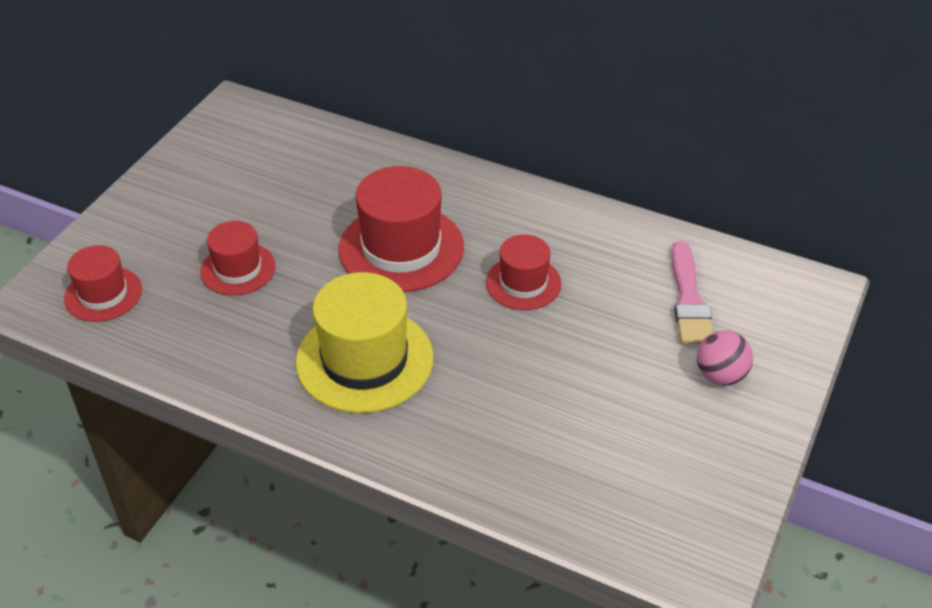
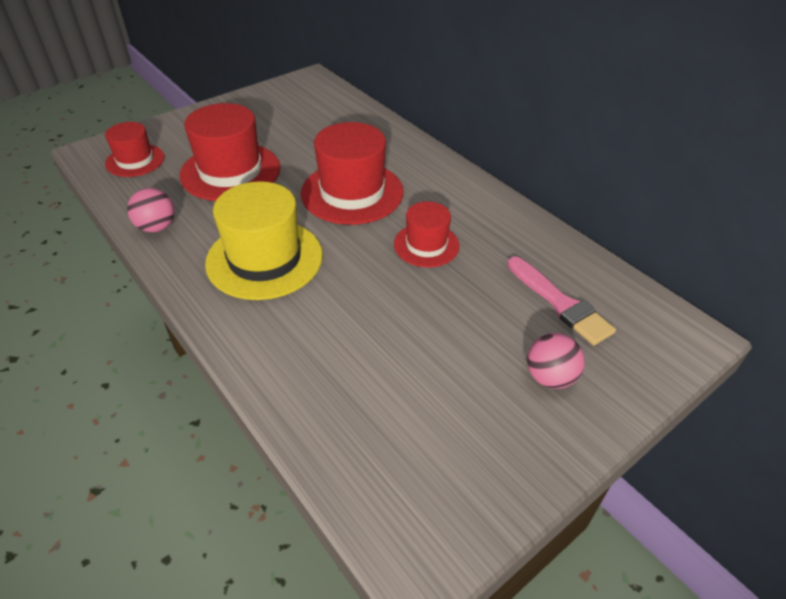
camera: 25 degrees right, 0 degrees up
red hat [200,221,276,296] -> red hat [180,103,280,201], size x1.71
pink brush [671,241,713,344] -> pink brush turned 60 degrees counterclockwise [507,256,616,345]
none -> pink ball [127,188,174,232]

